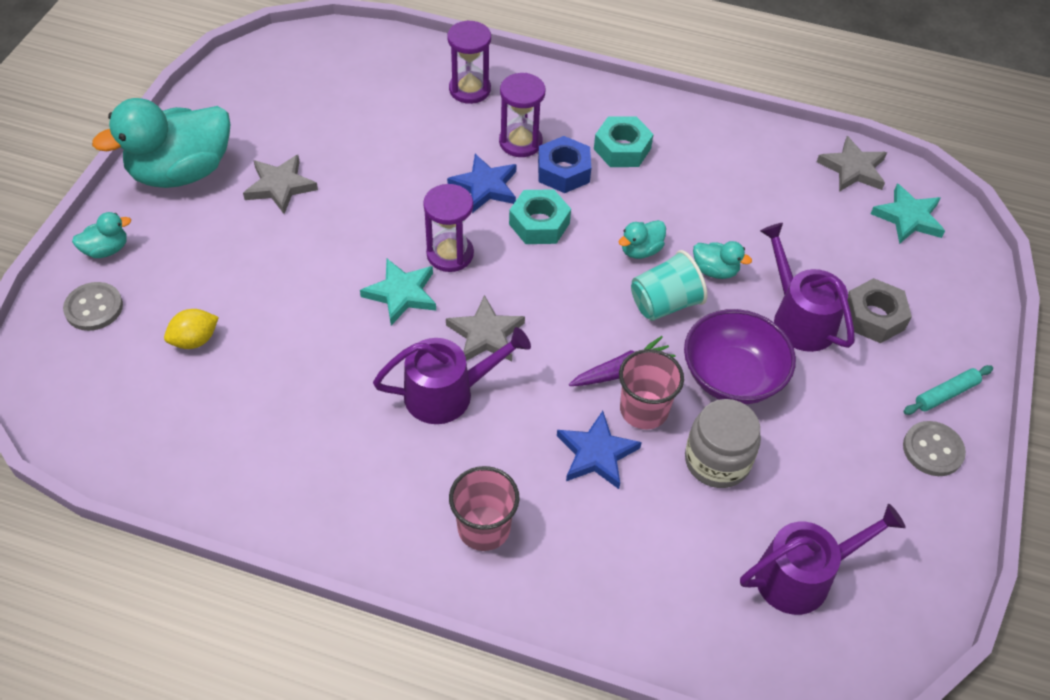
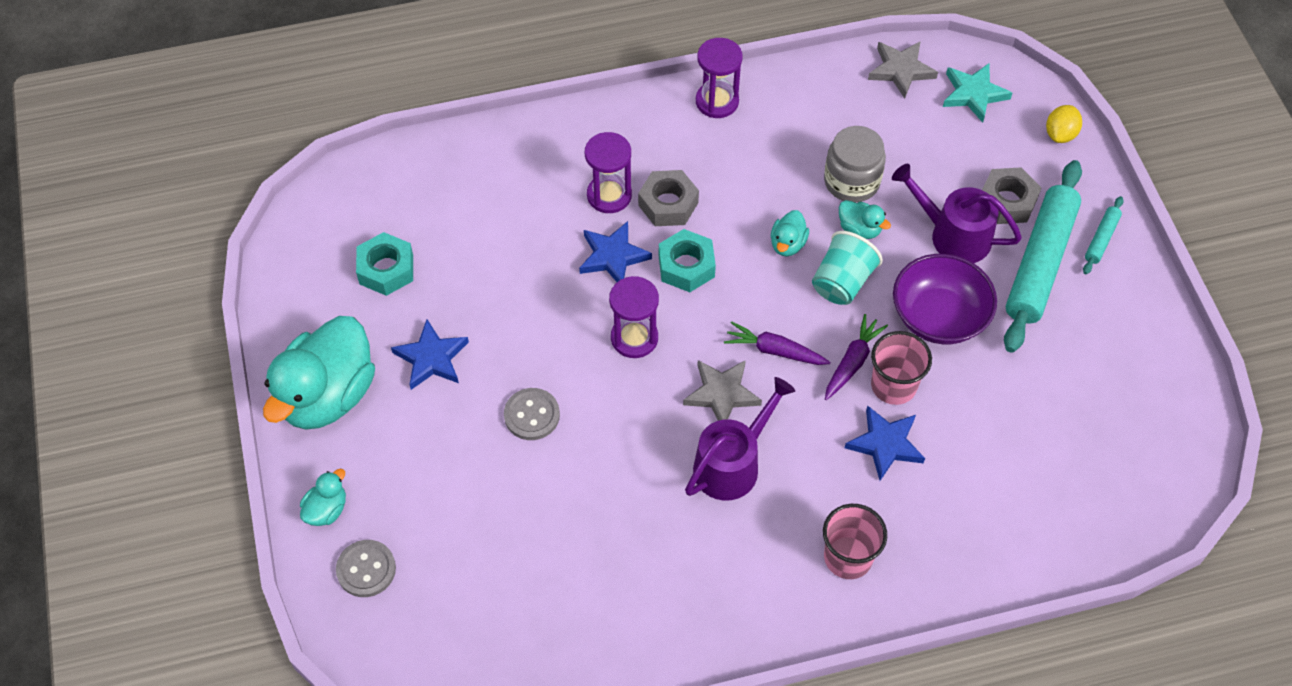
camera: 30 degrees left, 5 degrees up
yellow lemon [164,309,219,349] -> yellow lemon moved to [1046,105,1082,143]
grey star [243,155,318,214] -> blue star [391,320,469,390]
turquoise star [360,259,436,325] -> none
purple hourglass [447,20,491,104] -> purple hourglass moved to [696,38,743,118]
blue nut [538,136,591,193] -> grey nut [638,170,699,226]
turquoise nut [594,117,654,167] -> turquoise nut moved to [356,232,413,296]
grey jar [685,399,761,488] -> grey jar moved to [824,126,886,202]
turquoise duck [693,241,752,279] -> turquoise duck turned 45 degrees clockwise [839,200,891,239]
purple watering can [740,503,906,615] -> none
grey button [903,421,966,476] -> grey button moved to [504,388,560,440]
none -> purple carrot [724,321,830,365]
none -> turquoise rolling pin [1004,160,1082,353]

